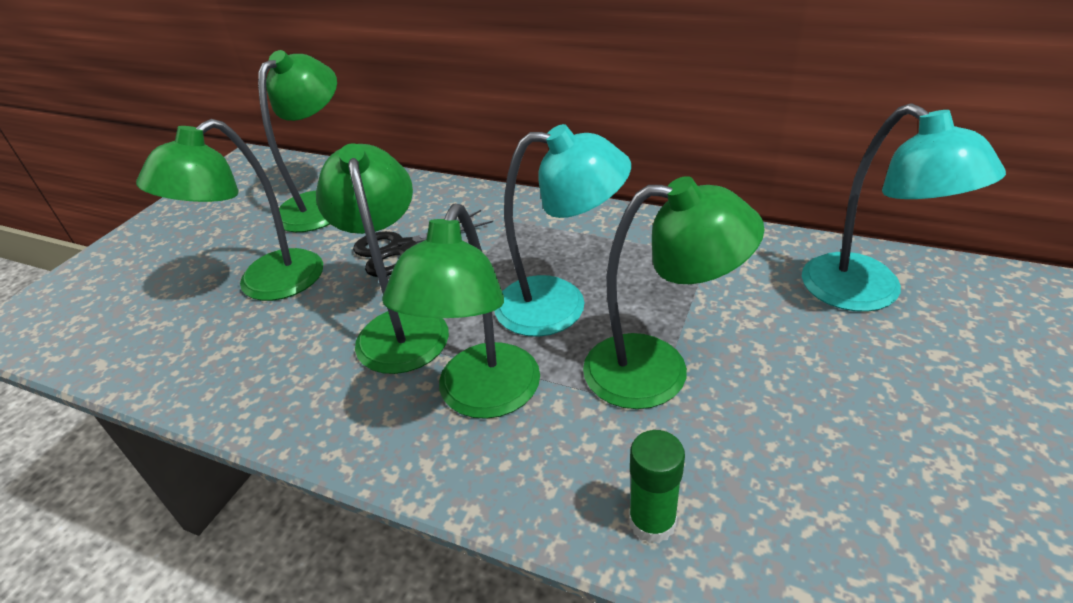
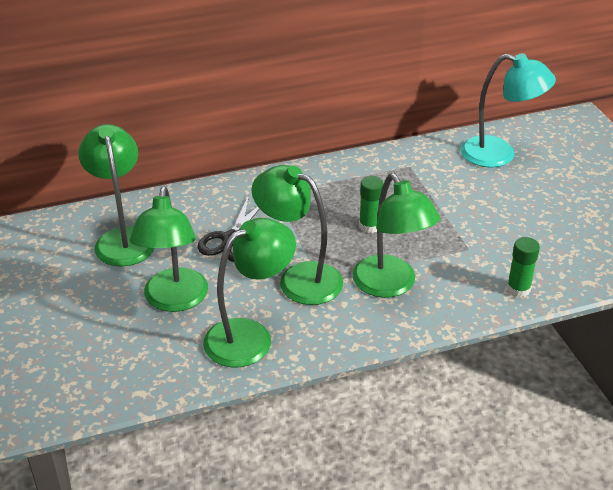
camera: 45 degrees left, 0 degrees up
turquoise lamp [495,124,631,337] -> green glue stick [359,176,384,233]
green lamp [583,176,764,409] -> green lamp moved to [203,218,296,367]

